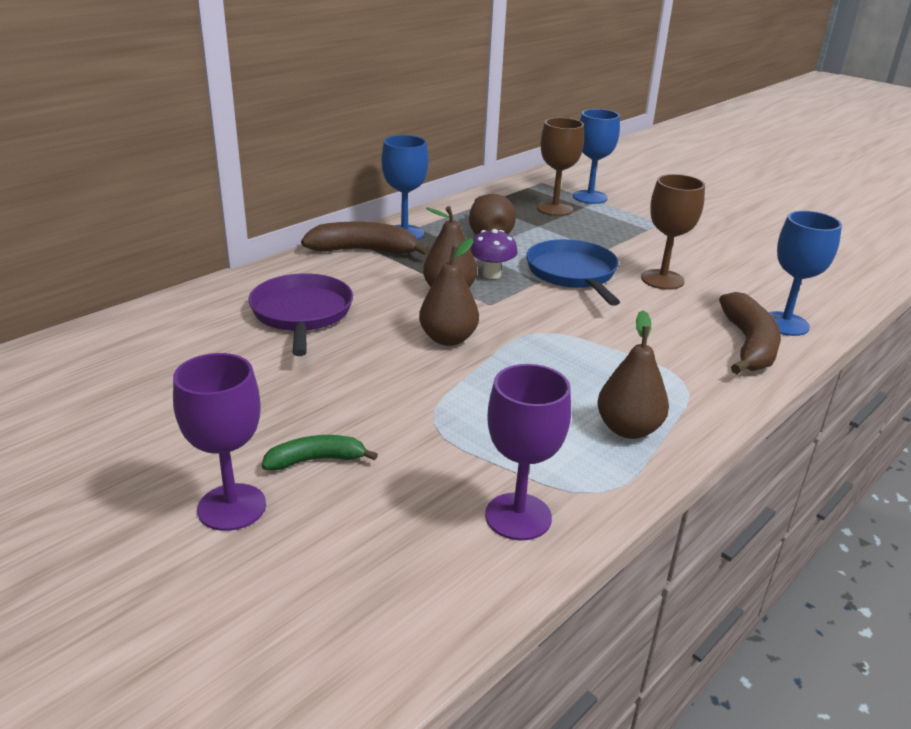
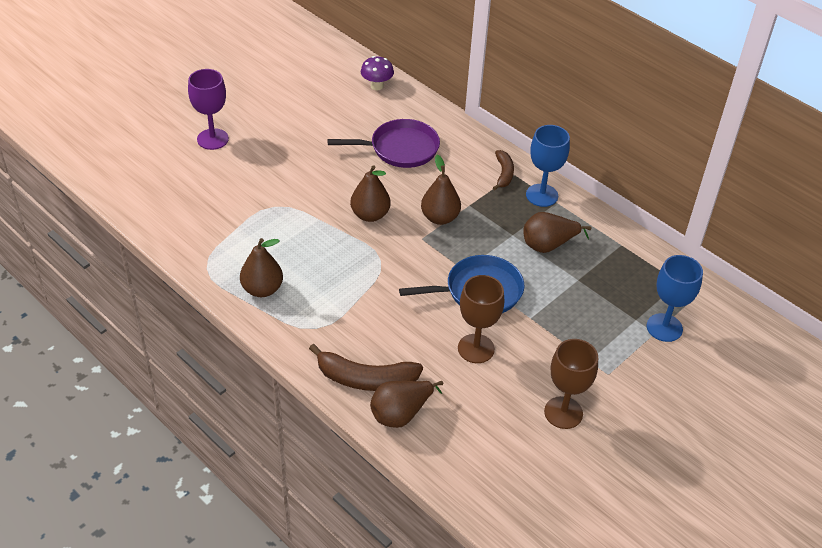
camera: 90 degrees right, 15 degrees up
green banana [262,435,378,471] -> none
brown banana [301,222,430,255] -> brown banana [493,150,514,190], size x0.59
purple mushroom [470,229,518,279] -> purple mushroom moved to [361,56,394,90]
purple goblet [485,364,571,540] -> none
brown goblet [537,118,584,216] -> brown goblet moved to [544,339,598,429]
blue goblet [769,211,842,336] -> brown pear [370,381,443,428]

